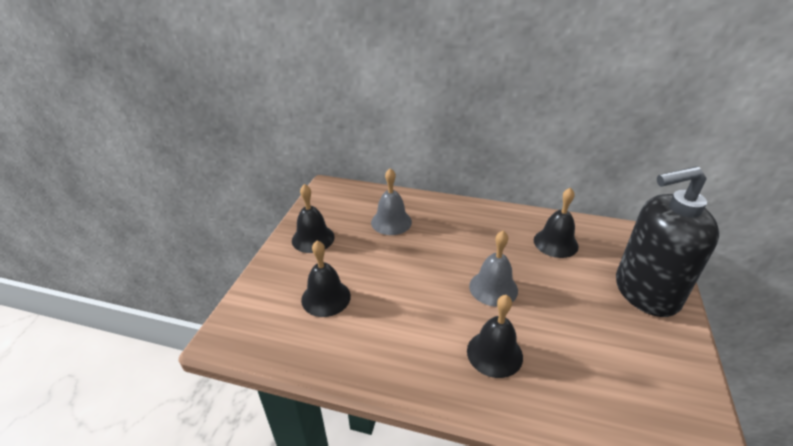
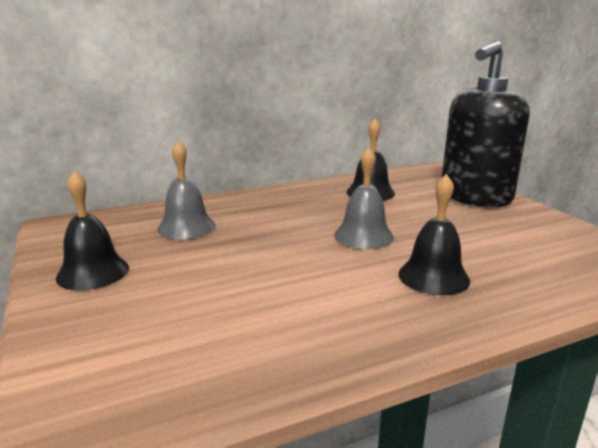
camera: 40 degrees left, 15 degrees down
black bell [301,240,351,317] -> none

